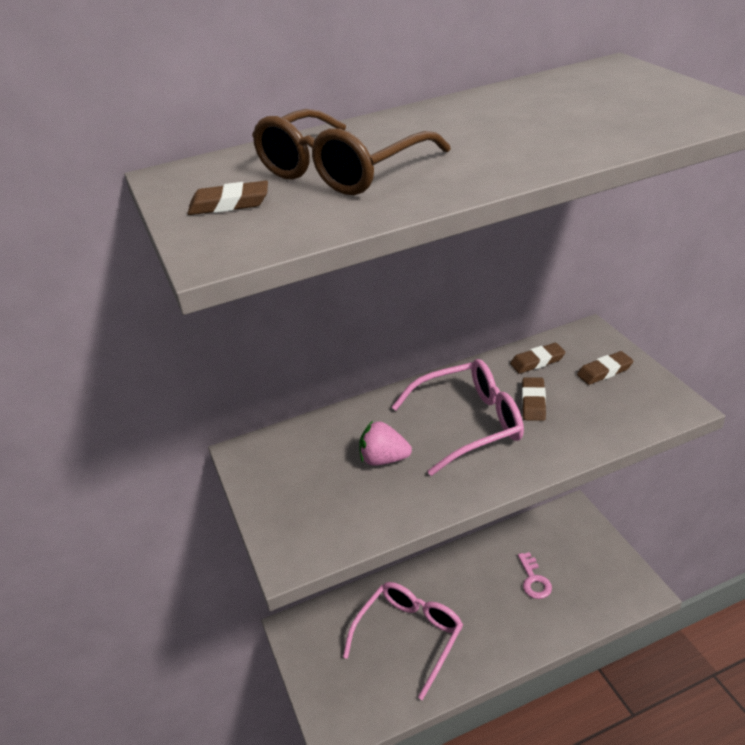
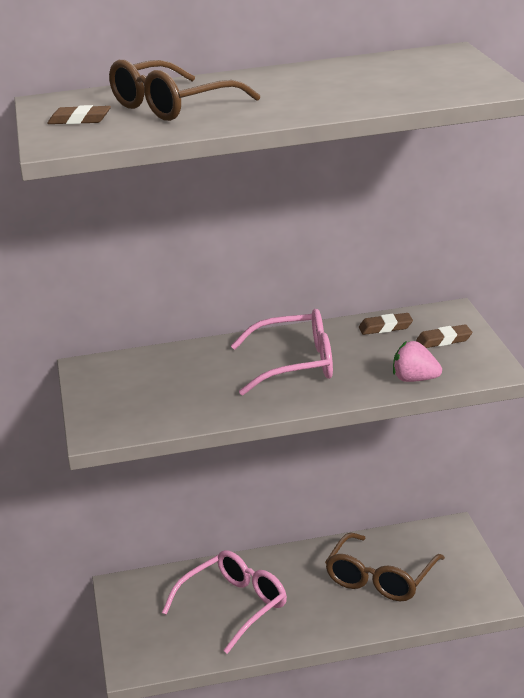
camera: 10 degrees right, 10 degrees down
pink strawberry [359,421,412,466] -> pink strawberry moved to [393,341,442,382]
pink key [518,552,552,599] -> brown glasses [325,532,445,602]
brown eraser [522,377,546,421] -> none

